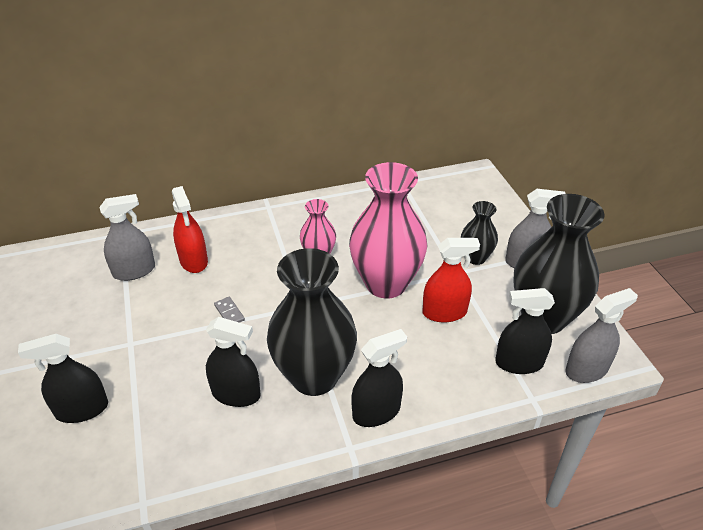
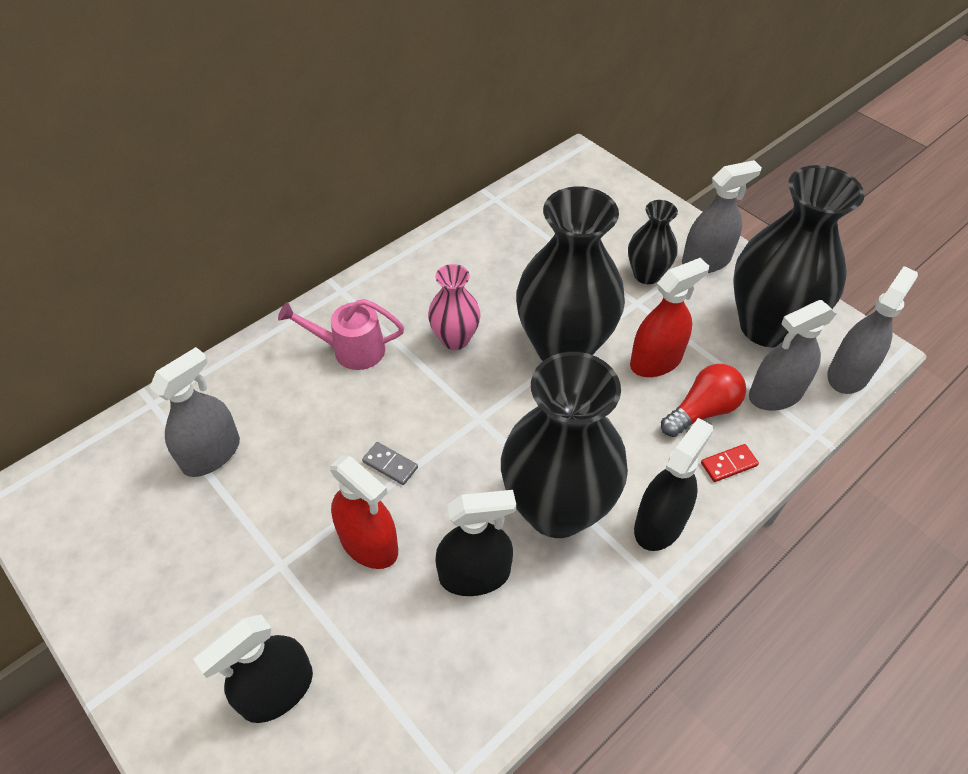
camera: 25 degrees left, 10 degrees up
red spray bottle [172,186,208,273] -> red spray bottle moved to [330,455,398,569]
pink vase [349,162,428,298] -> black vase [516,186,625,361]
black spray bottle [495,288,555,374] -> grey spray bottle [749,300,836,411]
none -> pink watering can [278,299,404,370]
none -> red light bulb [661,364,746,437]
none -> red domino [701,444,759,482]

